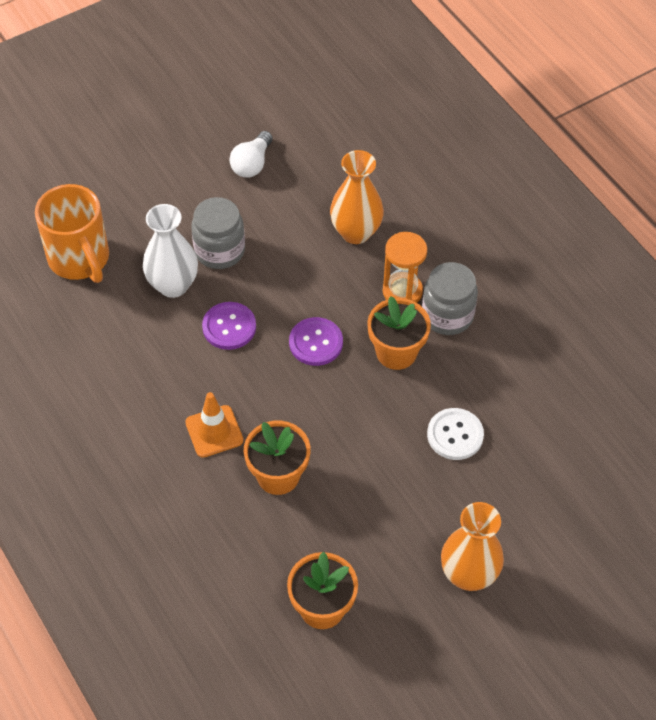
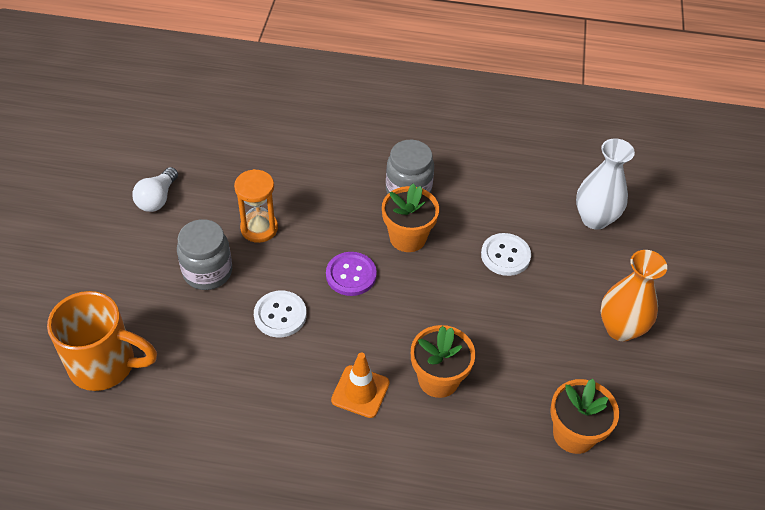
camera: 50 degrees left, 5 degrees down
white vase [143,204,198,298] -> white vase moved to [576,138,635,230]
purple button [202,302,256,350] -> white button [254,290,307,337]
white light bulb [230,131,273,178] -> white light bulb turned 45 degrees clockwise [132,167,178,212]
orange vase [330,150,384,244] -> none
orange hourglass [383,232,427,303] -> orange hourglass moved to [234,169,278,243]

